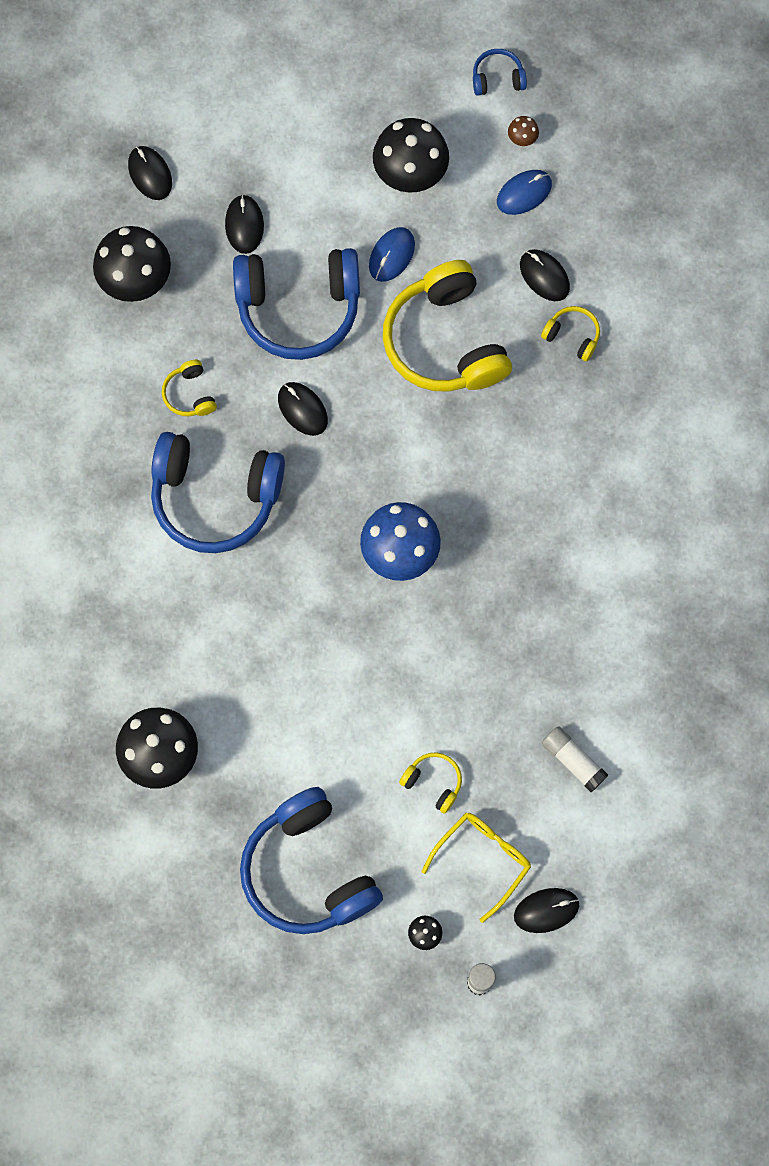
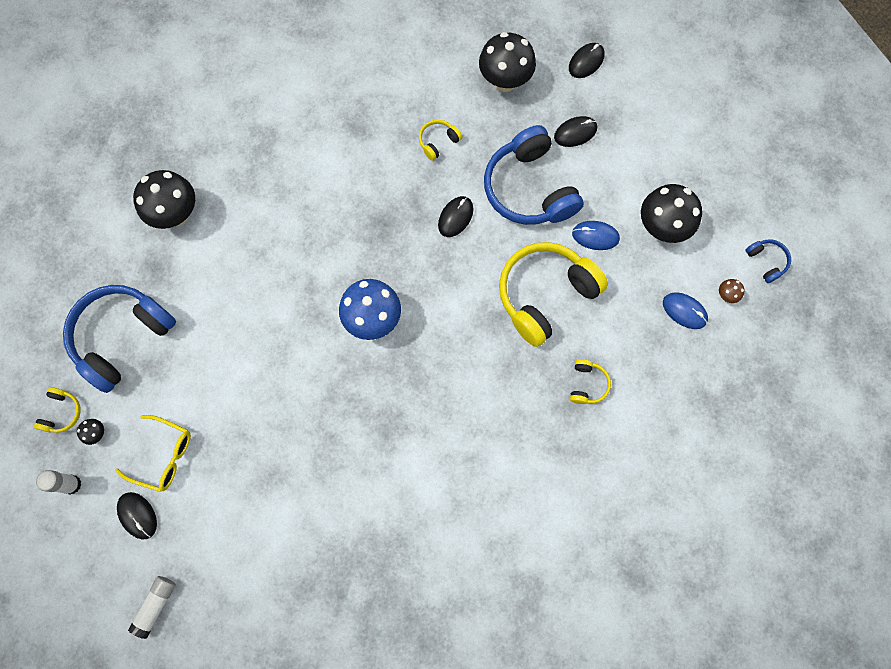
camera: 70 degrees right, 0 degrees up
blue headphones [151,432,285,553] -> none
yellow headphones [399,752,462,814] -> yellow headphones moved to [34,387,81,433]
black mouse [520,249,570,301] -> none
white glue stick [542,726,608,792] -> white glue stick moved to [128,576,176,639]

